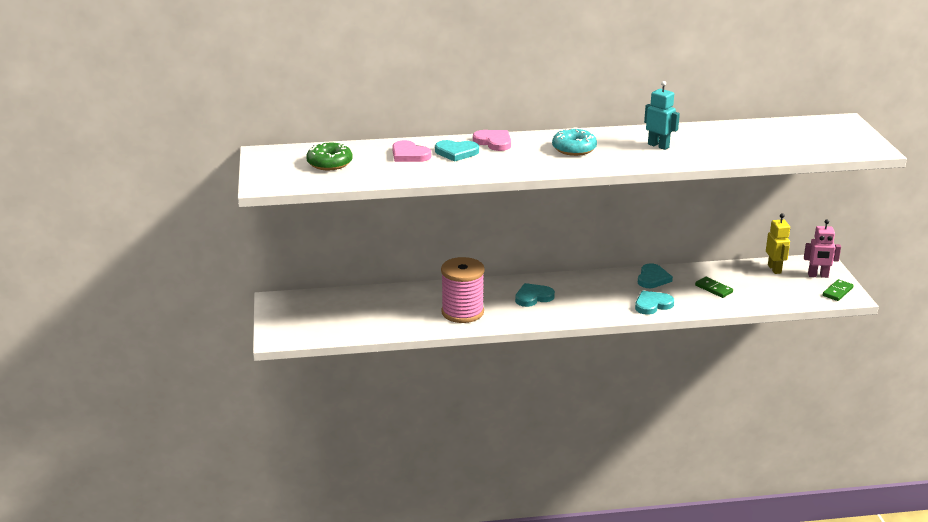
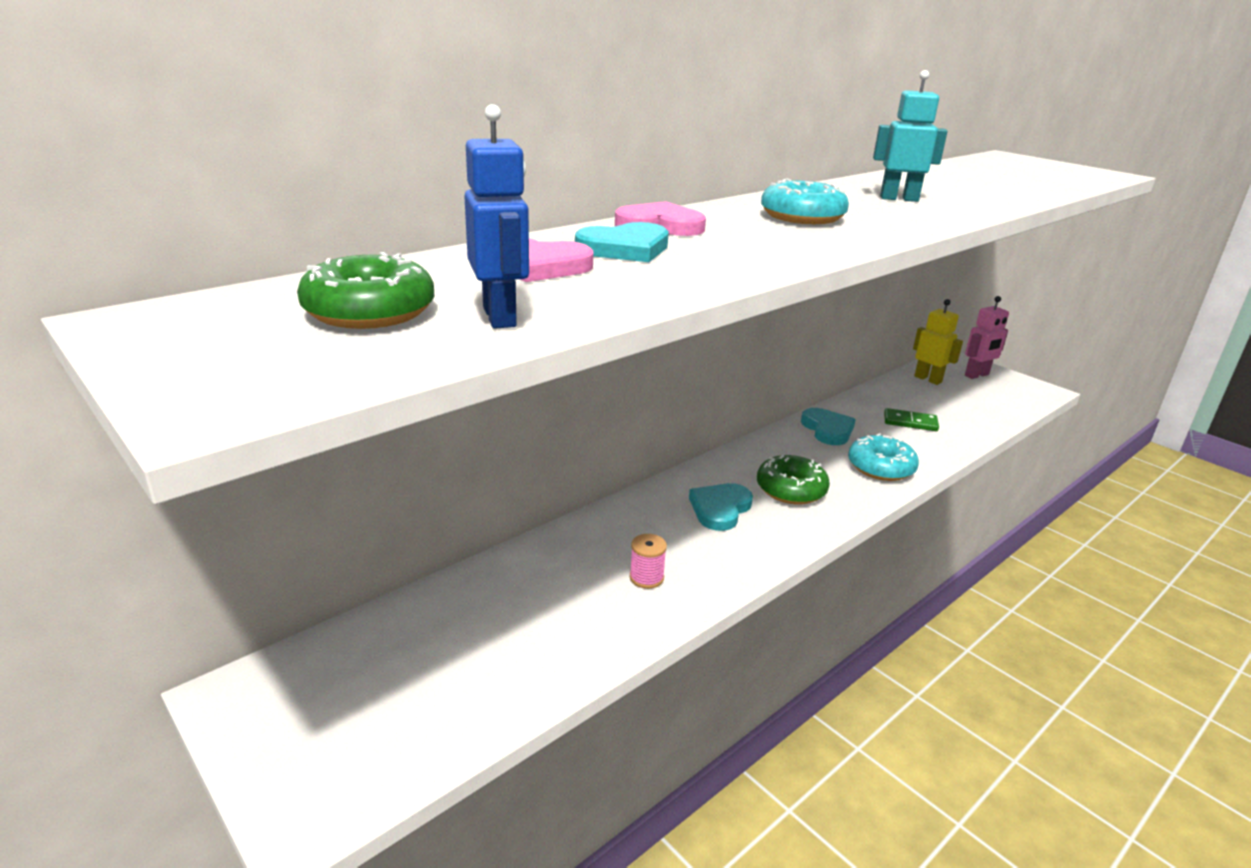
camera: 35 degrees left, 0 degrees up
pink spool [441,257,485,323] -> pink spool [629,534,667,589], size x0.41
turquoise heart [635,291,674,315] -> turquoise donut [848,433,919,481]
green domino [823,279,854,301] -> none
none -> blue robot [464,104,529,329]
none -> green donut [757,455,830,504]

